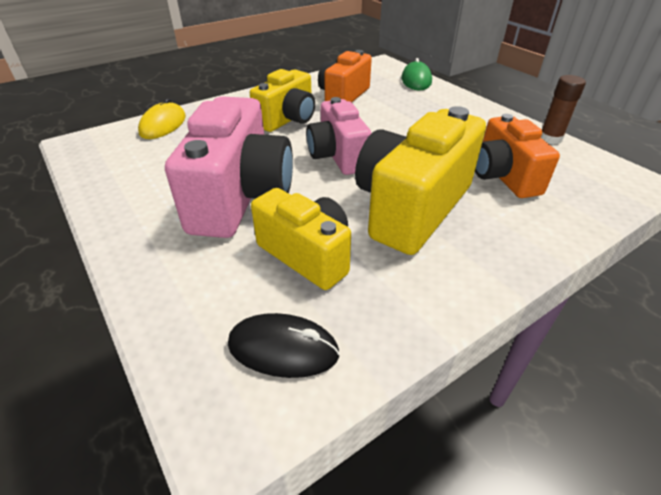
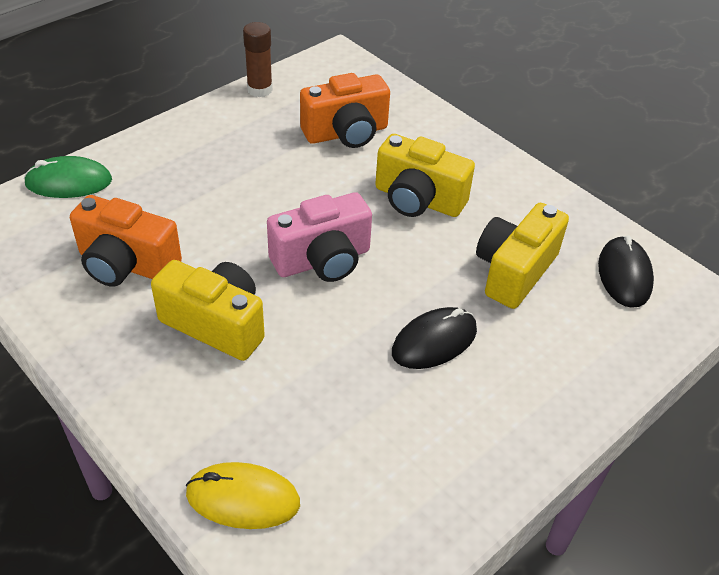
camera: 100 degrees left, 5 degrees up
pink camera [165,96,293,238] -> black mouse [392,307,477,369]
yellow camera [355,106,486,255] -> yellow camera [375,134,475,217], size x0.64

